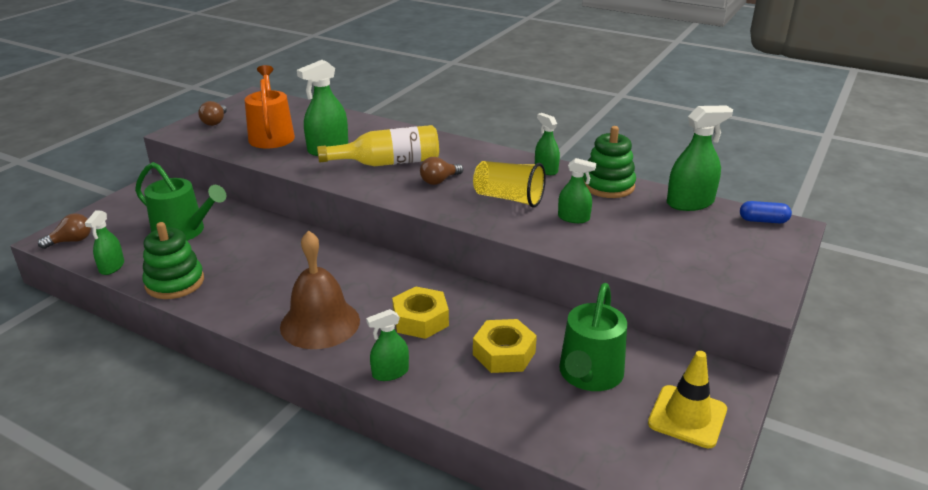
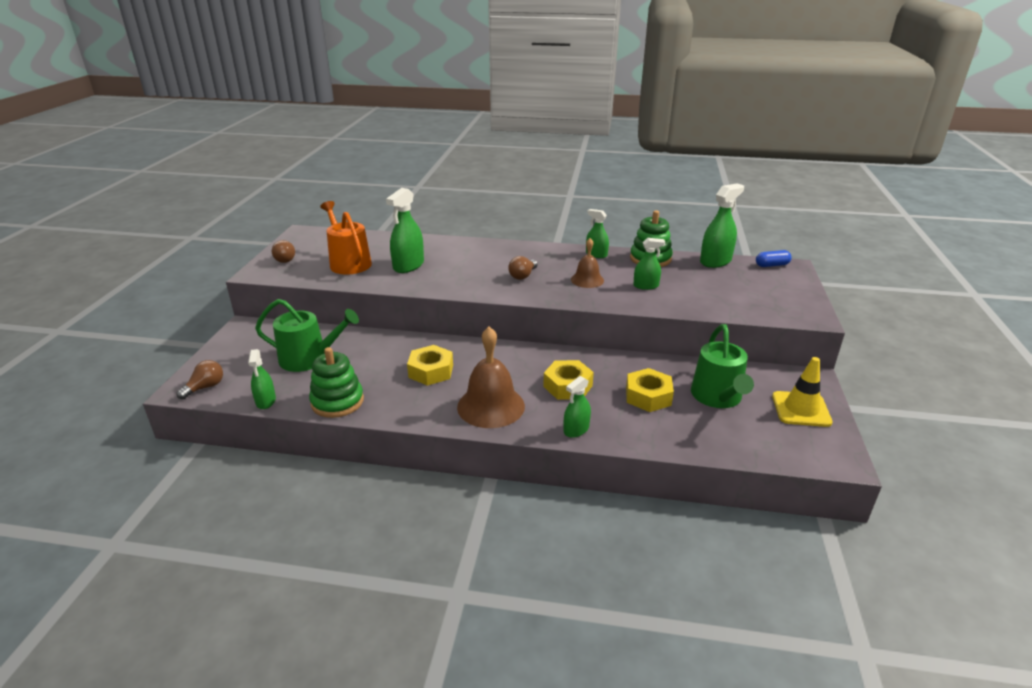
camera: 20 degrees left, 0 degrees up
yellow bottle [317,125,439,166] -> none
yellow cup [473,161,546,208] -> brown bell [571,238,604,288]
none -> yellow nut [407,345,453,386]

